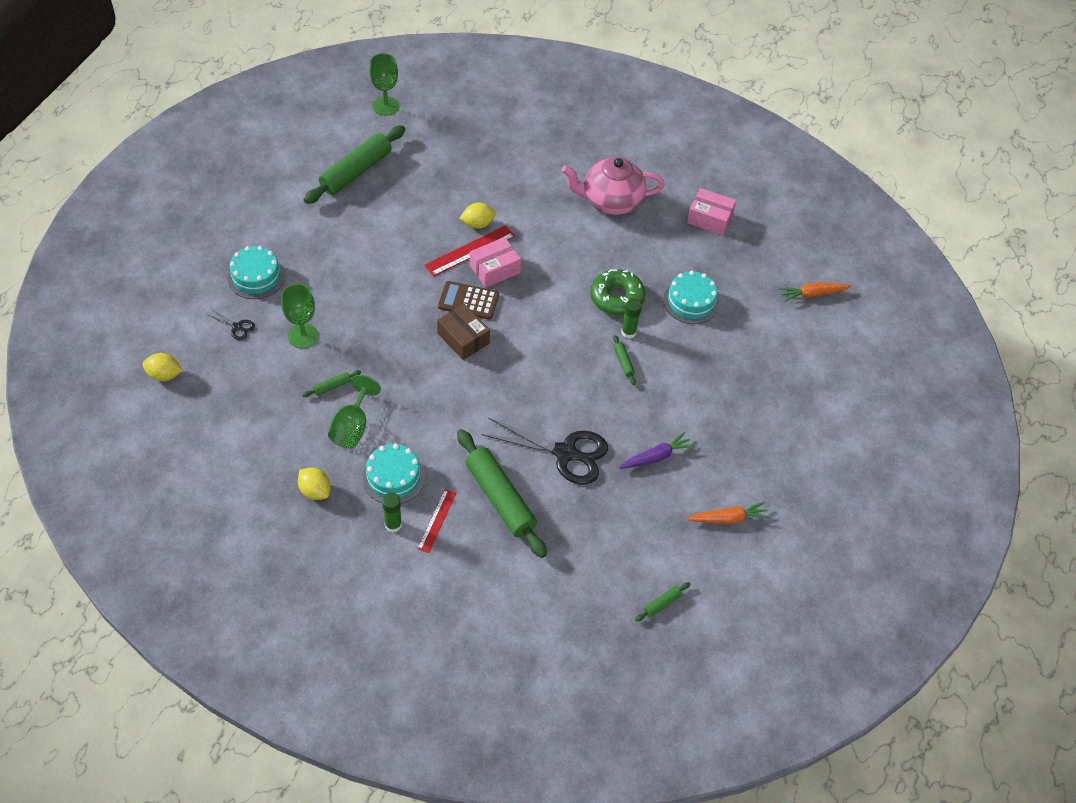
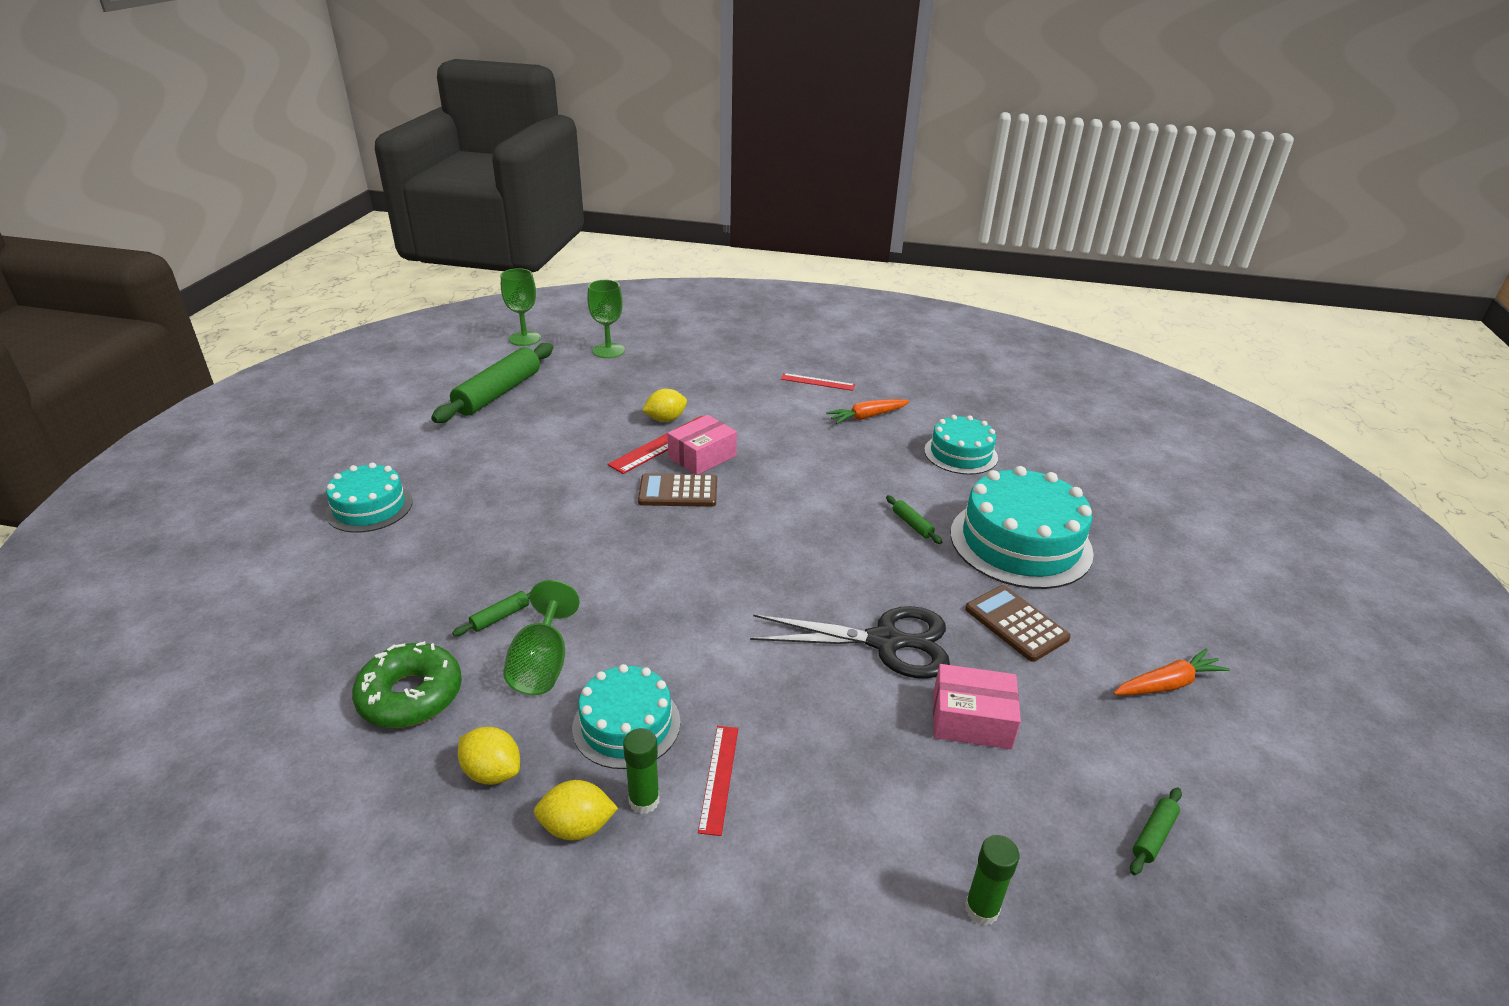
camera: 10 degrees left, 20 degrees down
yellow lemon [142,353,183,381] -> yellow lemon moved to [534,780,618,840]
black scissors [206,308,255,340] -> none
green goblet [281,284,319,349] -> green goblet moved to [587,280,625,358]
brown box [437,304,490,360] -> none
green rolling pin [457,429,547,558] -> none
pink teapot [561,157,665,215] -> red ruler [781,373,855,391]
green donut [590,269,646,316] -> green donut moved to [352,641,462,728]
purple carrot [619,432,694,469] -> brown calculator [965,585,1071,662]
green glue stick [621,299,642,339] -> green glue stick moved to [965,835,1019,926]
pink box [687,188,737,235] -> pink box moved to [933,664,1021,749]
orange carrot [779,283,851,302] -> orange carrot moved to [826,399,910,424]
none -> turquoise cake [950,466,1094,589]

